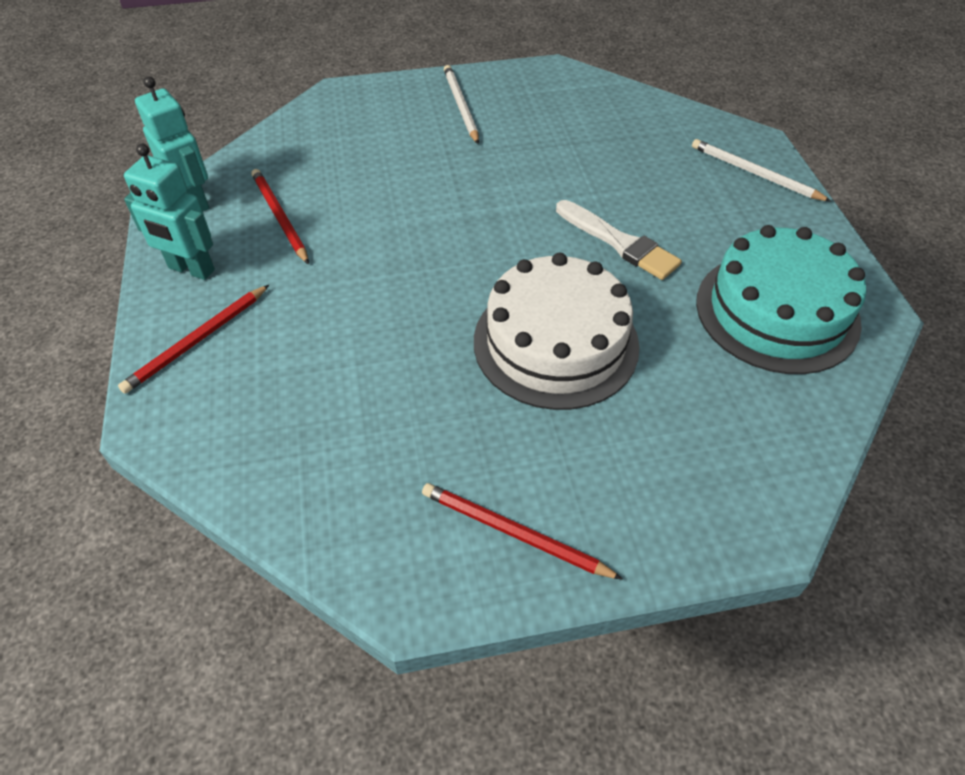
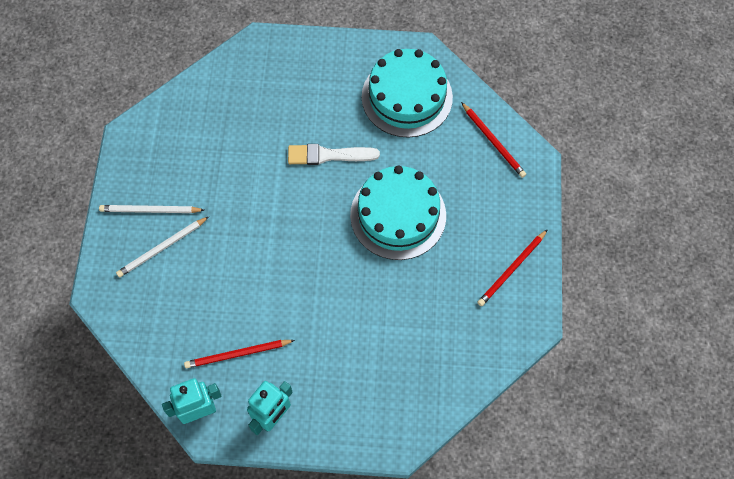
camera: 75 degrees left, 15 degrees up
red pencil [118,285,269,393] -> red pencil moved to [461,102,526,178]
white cake [474,253,640,410] -> turquoise cake [350,166,446,260]
white brush [556,200,682,280] -> white brush turned 150 degrees counterclockwise [288,144,380,165]
white pencil [692,139,832,202] -> white pencil moved to [116,217,209,277]

